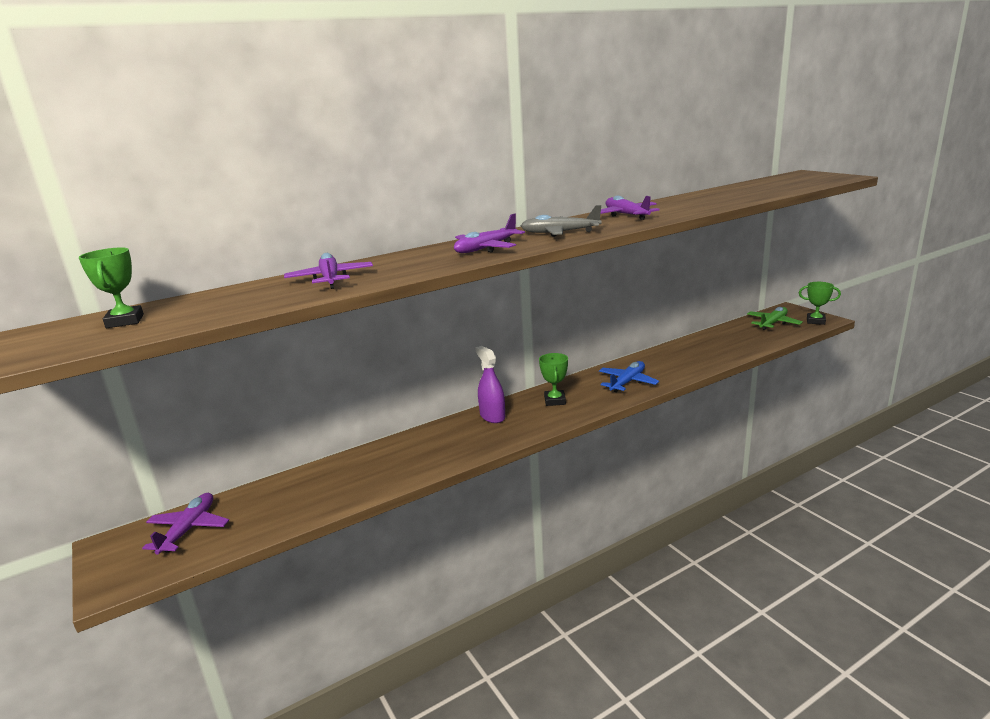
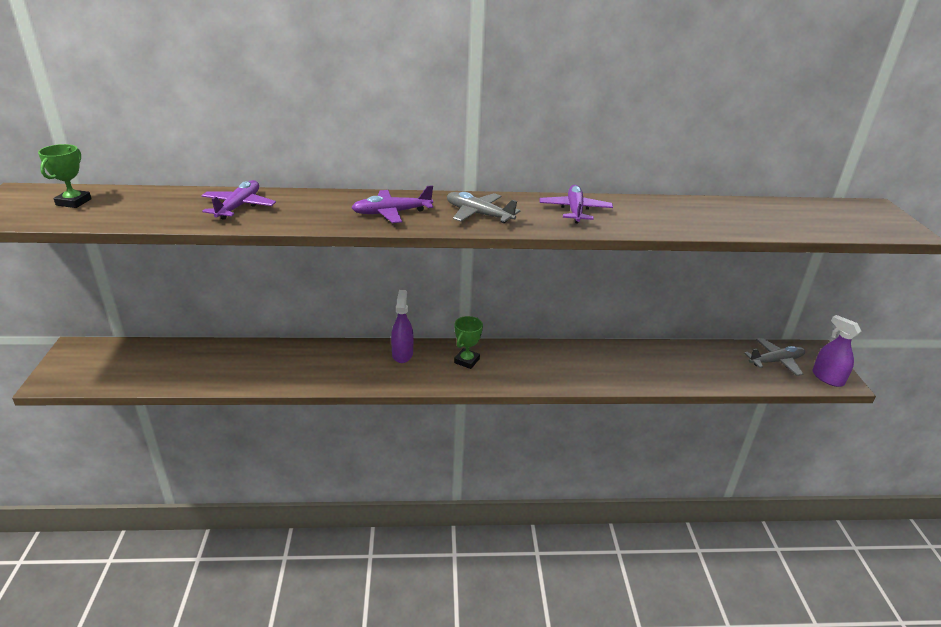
camera: 25 degrees right, 10 degrees up
purple plane [142,493,229,555] -> none
blue plane [599,361,659,392] -> none
green plane [747,307,803,330] -> grey plane [744,338,805,376]
green trophy [799,282,841,325] -> purple spray bottle [812,315,861,387]

